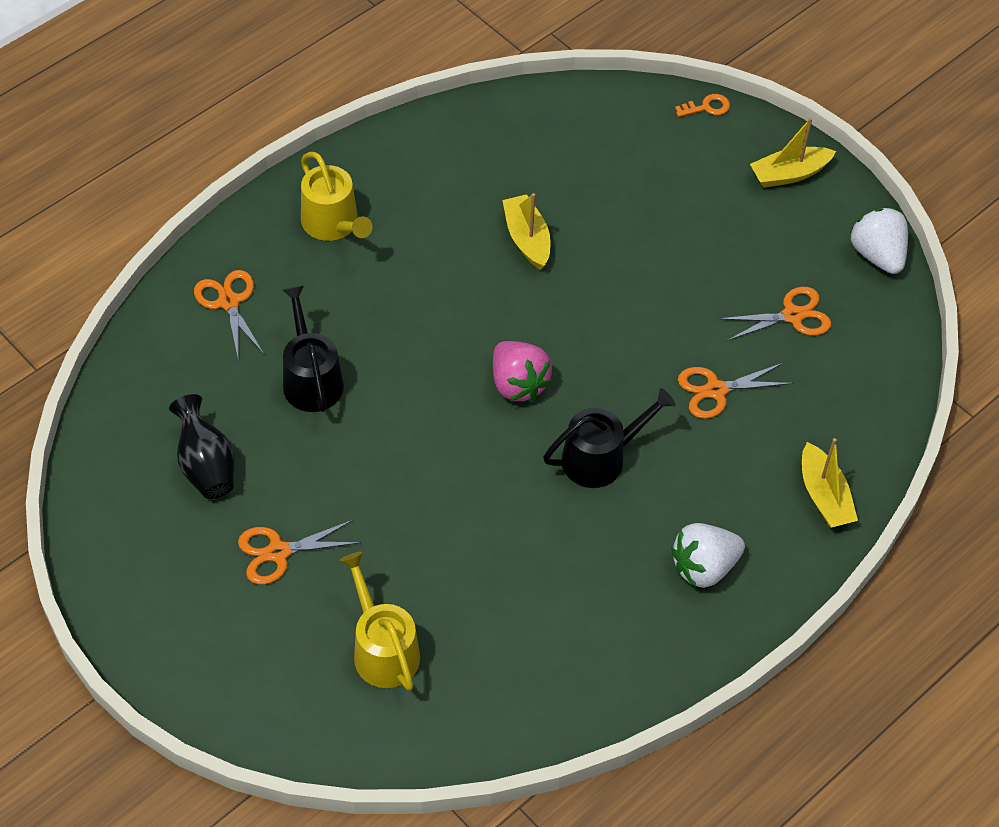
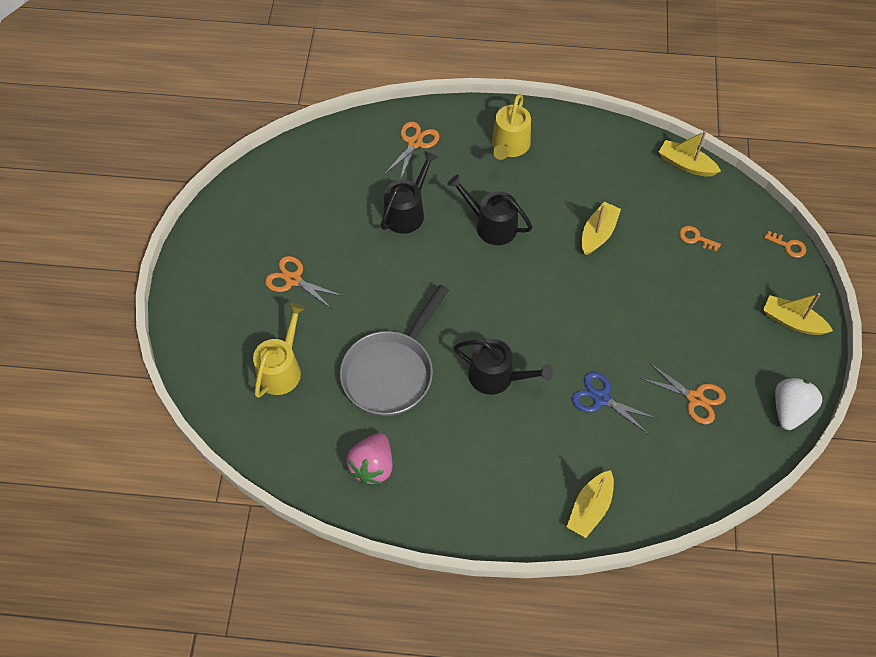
camera: 50 degrees right, 5 degrees up
black vase [169,394,235,499] -> none
pink strawberry [493,341,552,401] -> pink strawberry moved to [346,433,393,484]
white strawberry [671,523,745,588] -> none
orange scissors [678,363,793,419] -> blue scissors [572,372,656,434]
none -> grey pan [340,285,449,416]
none -> black watering can [447,174,532,245]
none -> yellow boat [659,131,721,177]
none -> orange key [679,226,721,252]

